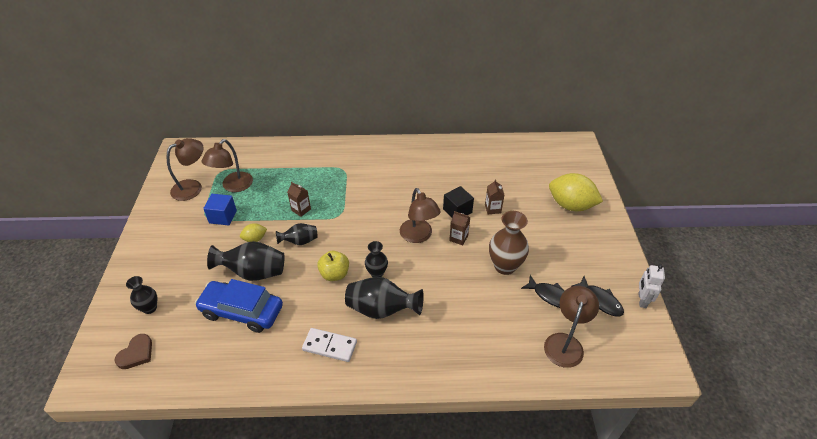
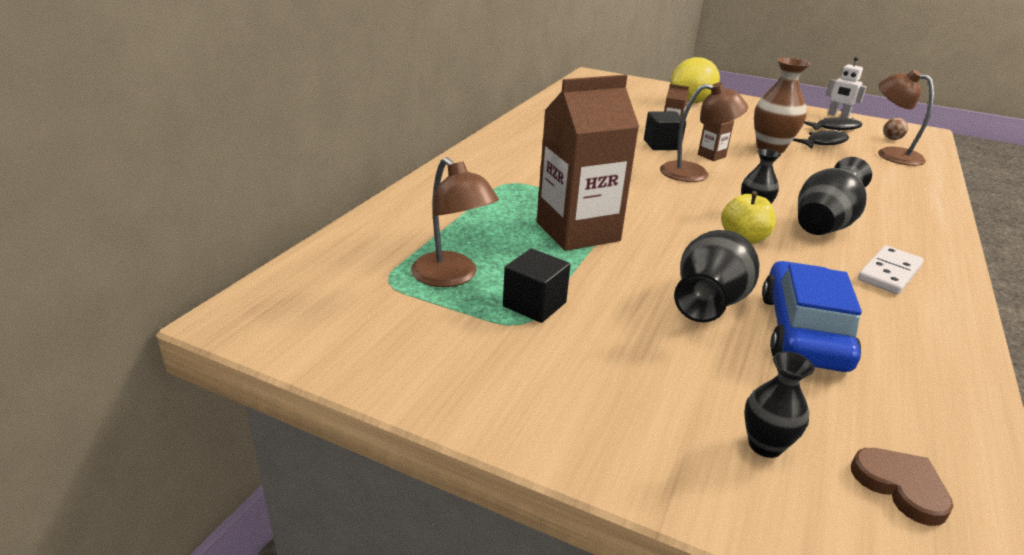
camera: 65 degrees left, 15 degrees down
brown lamp [166,138,203,201] -> none
blue car [195,279,283,333] -> blue car turned 150 degrees clockwise [762,261,862,372]
blue cube [203,194,237,226] -> black cube [503,248,570,323]
yellow lemon [240,223,267,242] -> none
black vase [276,223,318,245] -> none
brown carton [287,182,311,217] -> brown carton [537,75,639,251], size x2.45
none -> brown ball [883,118,908,140]

